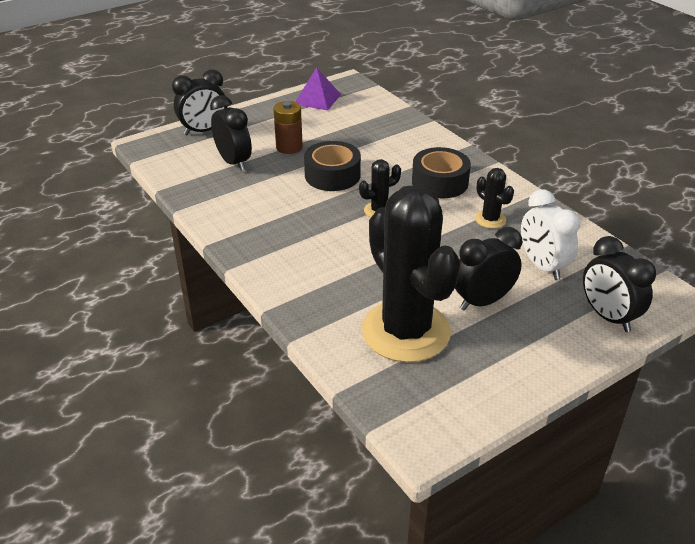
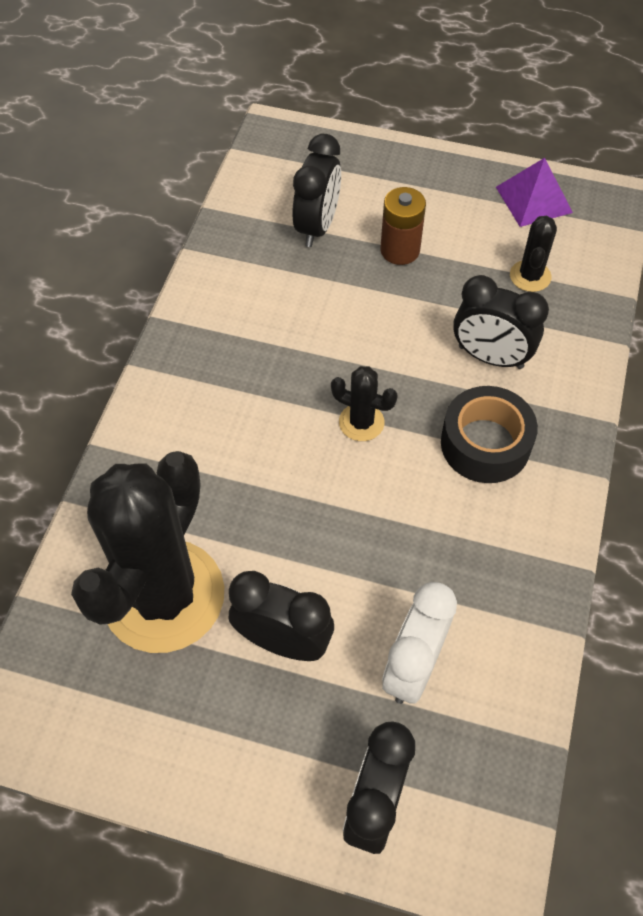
camera: 50 degrees right, 20 degrees up
black clock [172,69,227,135] -> black clock moved to [453,275,549,369]
black tape [304,141,361,191] -> none
black cactus [475,168,514,228] -> black cactus moved to [510,216,557,292]

